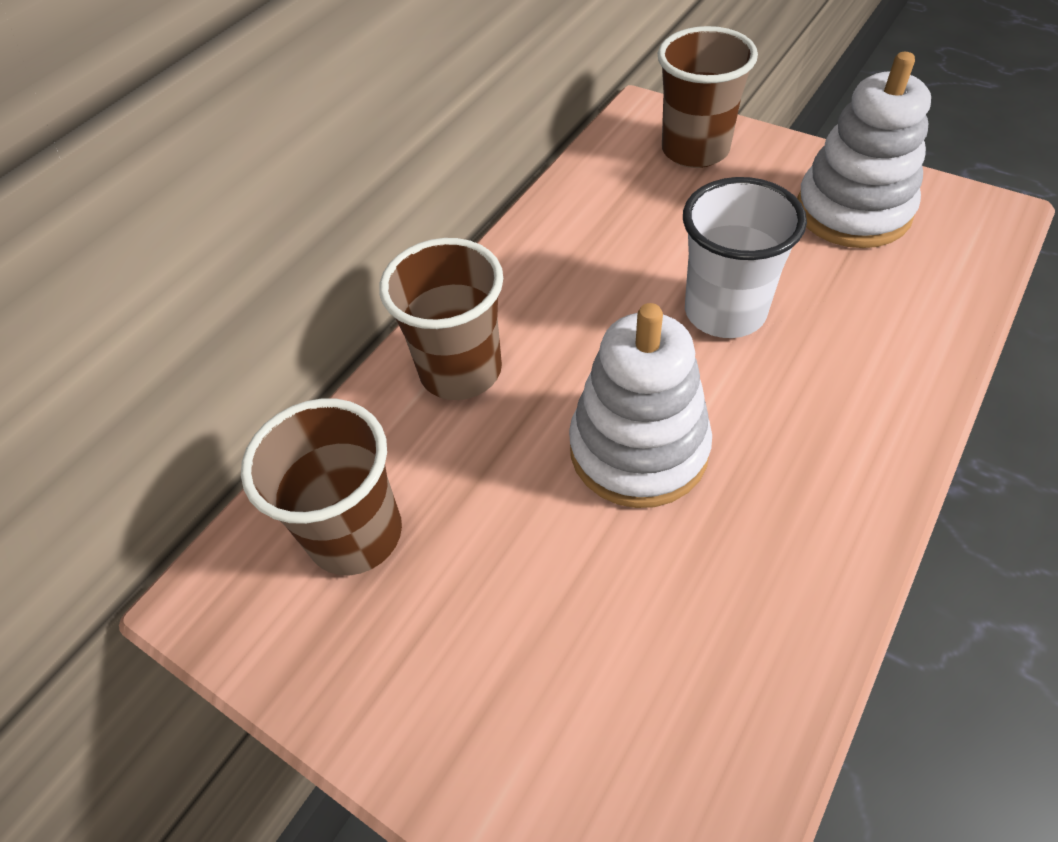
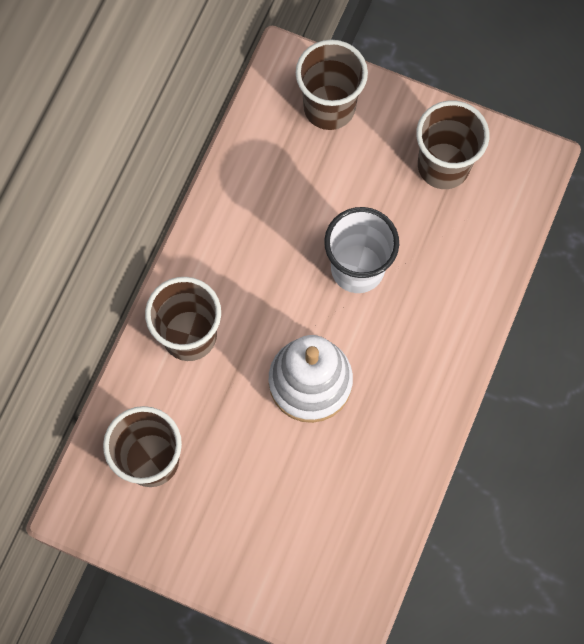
camera: 15 degrees left, 20 degrees up
white stacking toy [797,52,931,248] -> brown cup [416,100,489,189]

